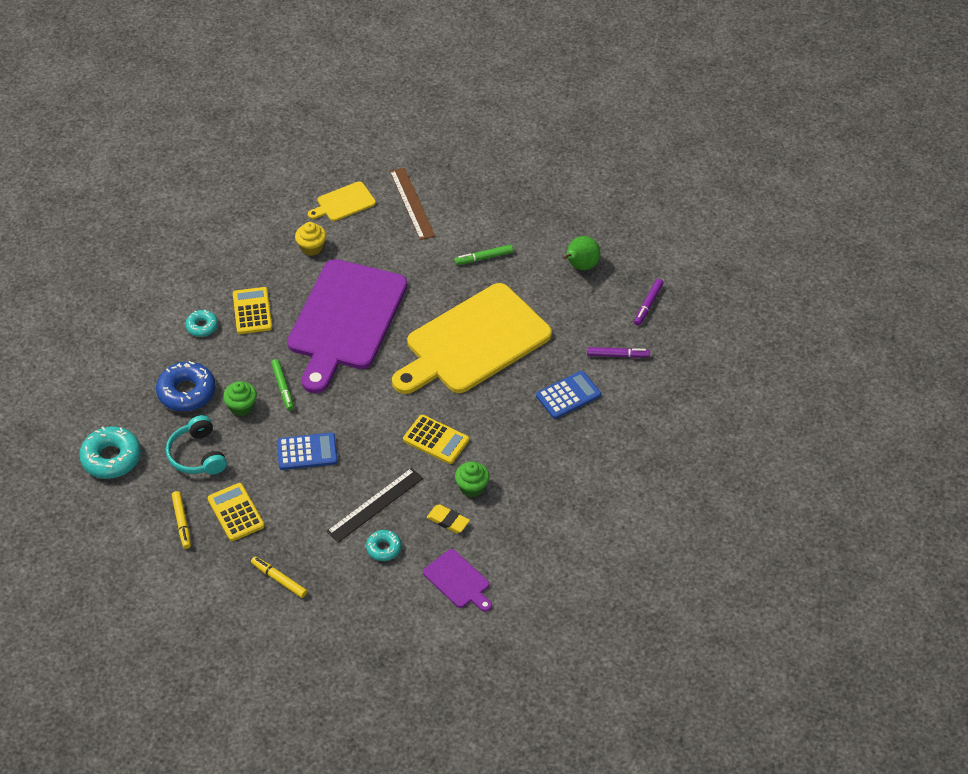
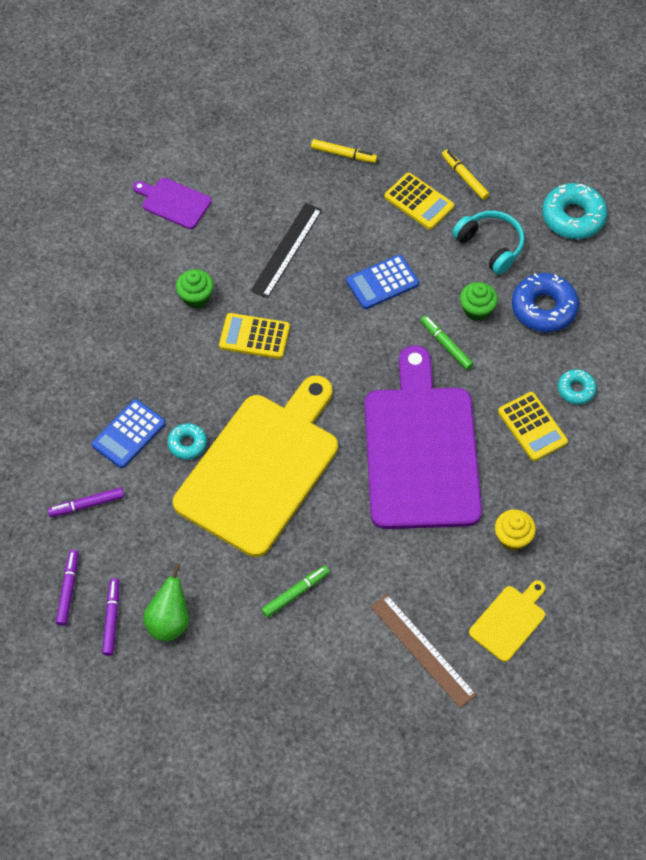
camera: 160 degrees right, 10 degrees up
turquoise donut [366,530,401,561] -> turquoise donut moved to [167,423,207,460]
yellow eraser [427,505,470,533] -> none
none -> purple marker [102,578,119,656]

